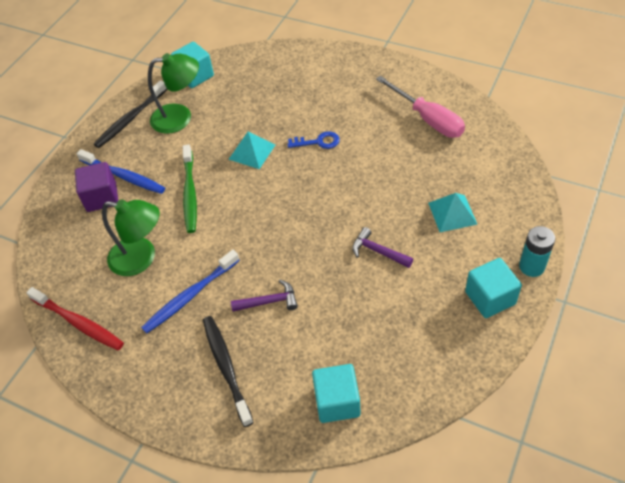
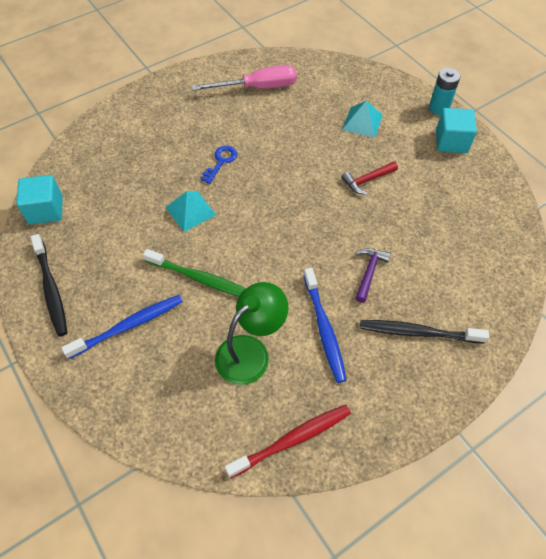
camera: 65 degrees left, 5 degrees up
purple cube [75,162,118,212] -> none
green lamp [148,53,199,134] -> none
turquoise cube [312,364,361,423] -> none
purple hammer [352,227,413,268] -> red hammer [341,161,398,195]

